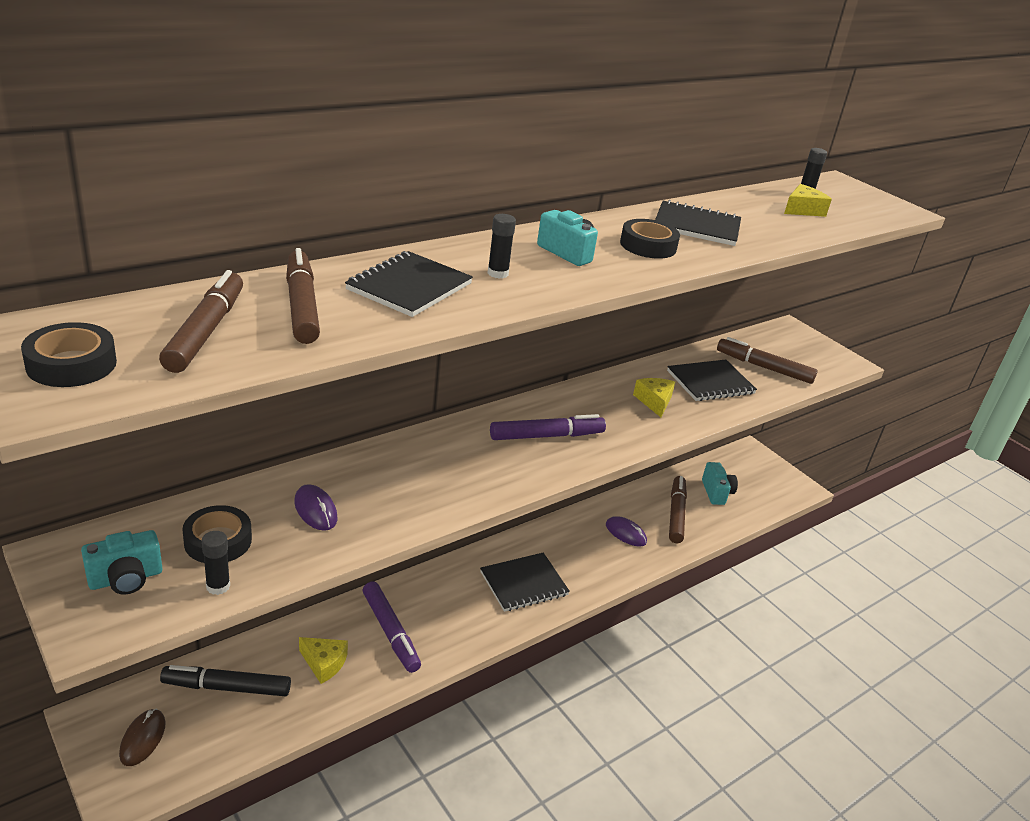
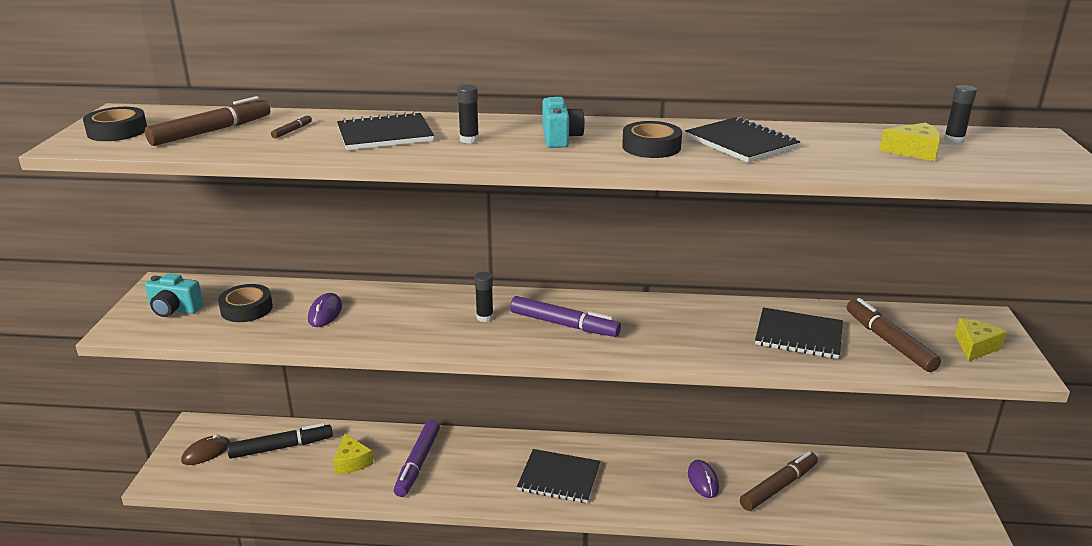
camera: 45 degrees right, 5 degrees down
black marker [160,665,291,697] -> black marker turned 120 degrees clockwise [227,423,333,459]
black glue stick [202,531,230,595] -> black glue stick moved to [474,272,494,322]
brown marker [286,248,320,344] -> brown marker [271,114,312,139], size x0.43
yellow cheese [633,378,675,417] -> yellow cheese moved to [955,318,1007,362]
turquoise camera [702,462,738,505] -> none

